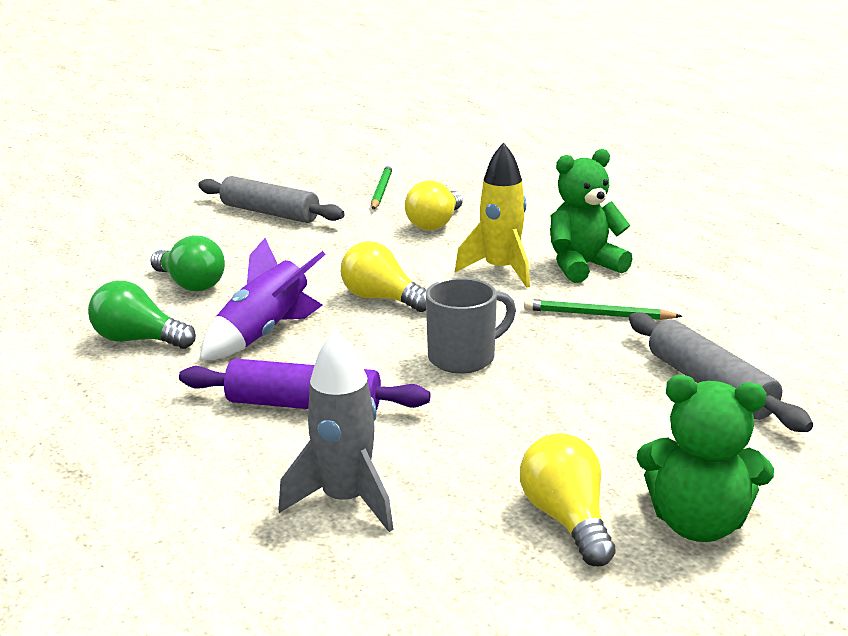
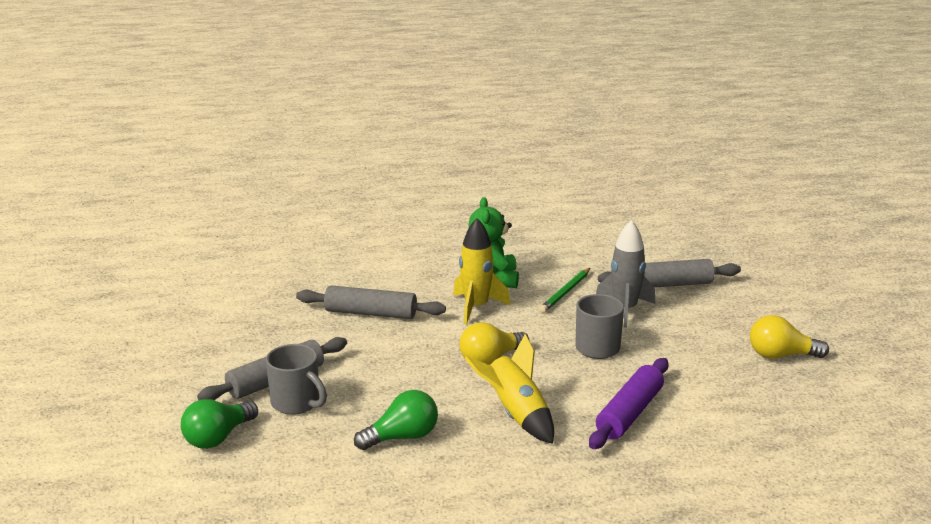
camera: 70 degrees left, 0 degrees up
green light bulb [88,280,196,349] -> green light bulb moved to [181,399,258,449]
purple rocket [199,238,326,361] -> yellow rocket [465,334,554,444]
grey rocket [278,329,394,532] -> grey rocket moved to [596,220,656,328]
green pencil [371,165,393,210] -> none
yellow light bulb [405,180,463,230] -> grey rolling pin [296,285,446,319]
green teddy bear [637,375,774,542] -> none
none -> grey mug [266,344,327,415]

